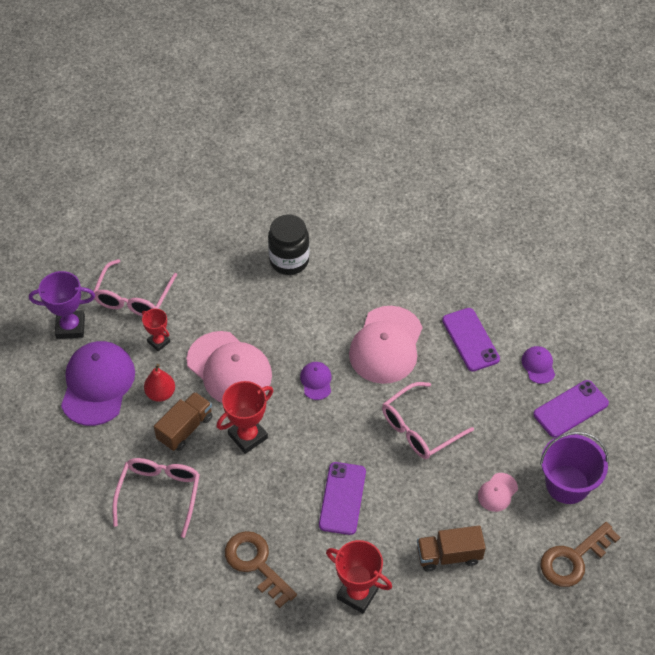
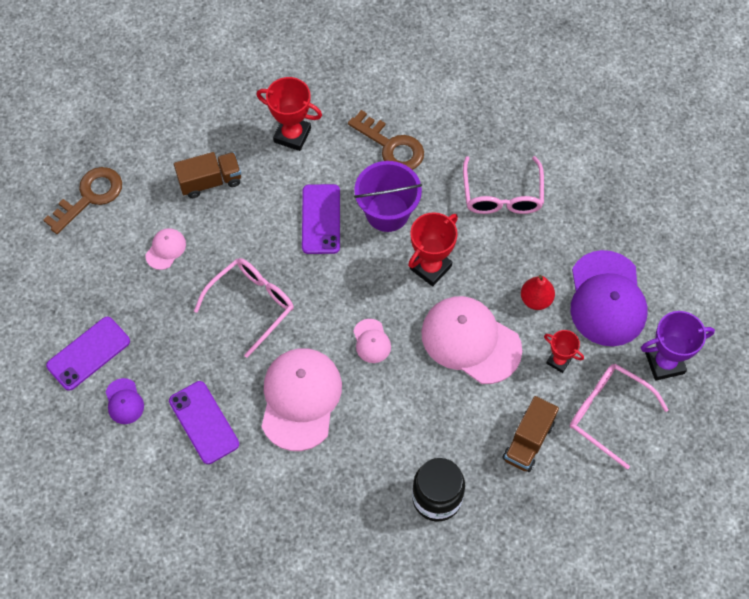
camera: 170 degrees right, 10 degrees up
pink glasses [93,259,177,317] -> pink glasses turned 60 degrees counterclockwise [570,364,669,469]
brown truck [154,392,213,451] -> brown truck moved to [503,396,559,472]
purple cap [300,362,332,400] -> pink cap [353,319,391,363]
purple bucket [540,431,609,504] -> purple bucket moved to [354,161,422,232]

